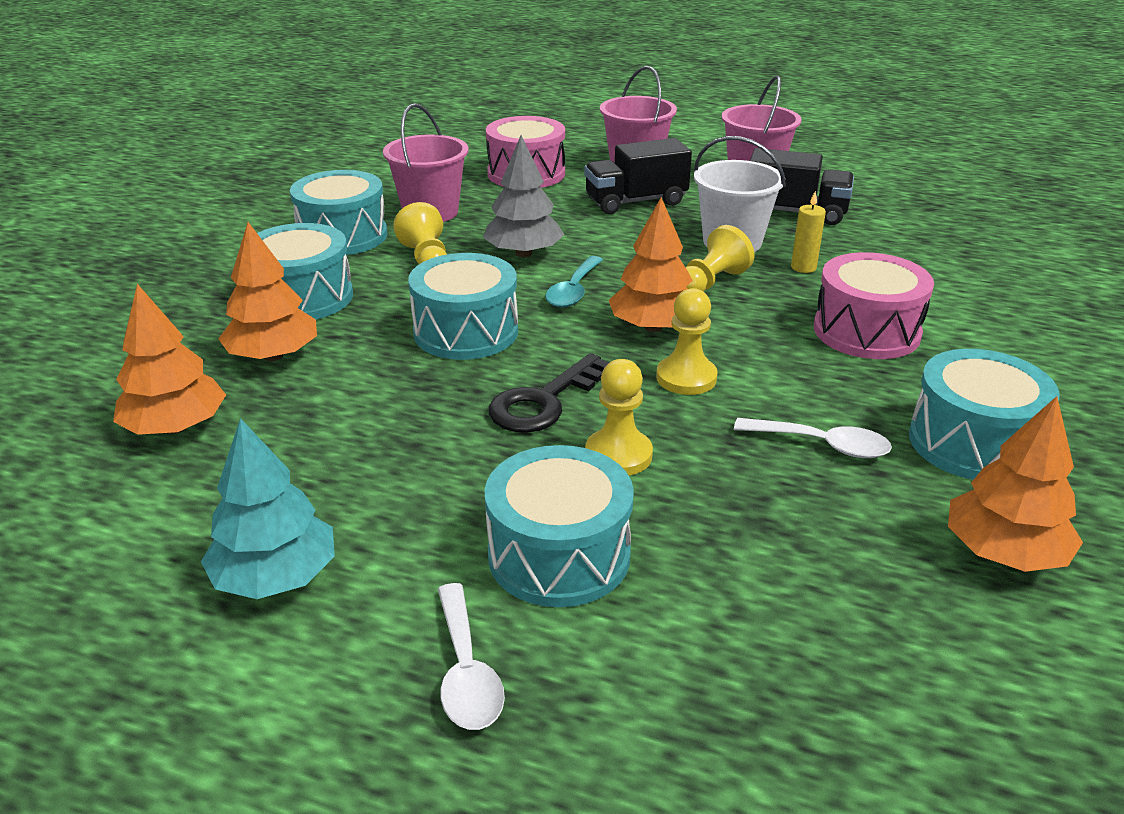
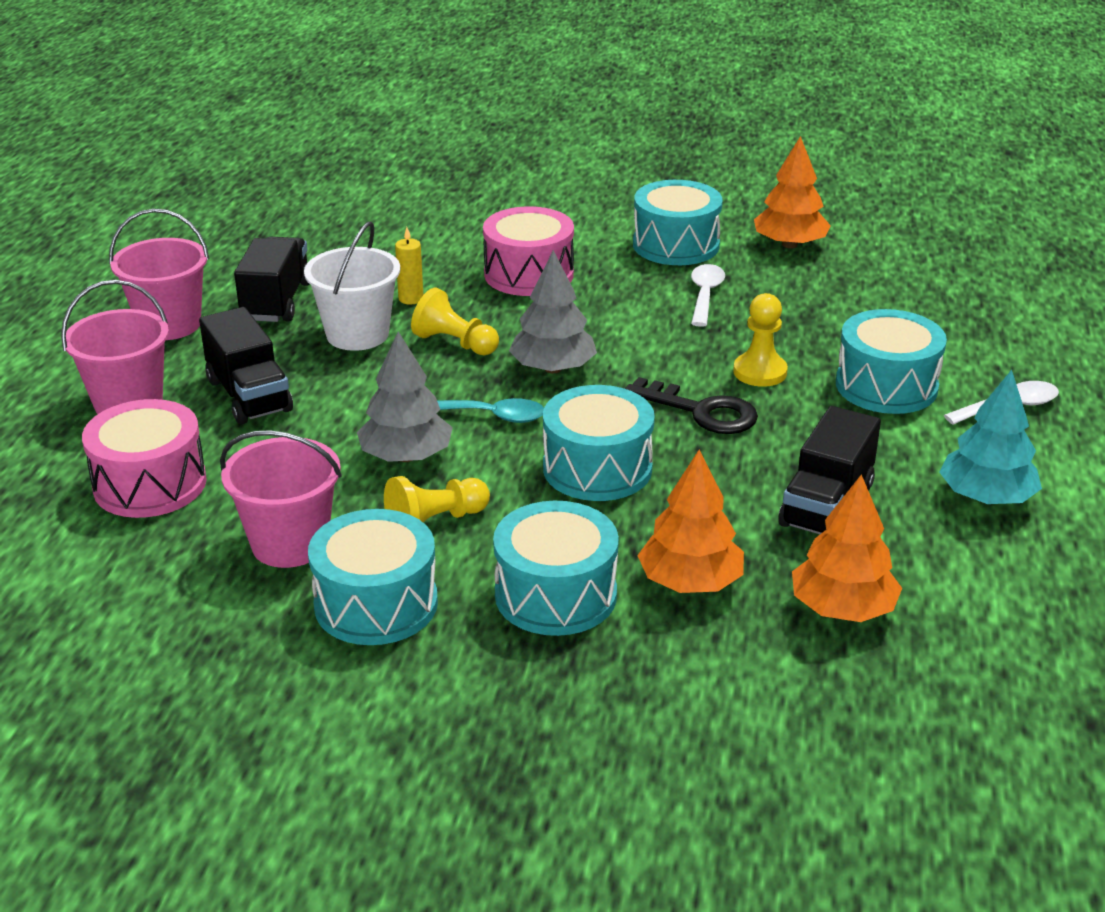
camera: 100 degrees left, 0 degrees up
orange tree [609,197,693,332] -> grey tree [509,250,597,373]
yellow pawn [656,288,718,395] -> none
none -> black truck [779,406,881,534]

